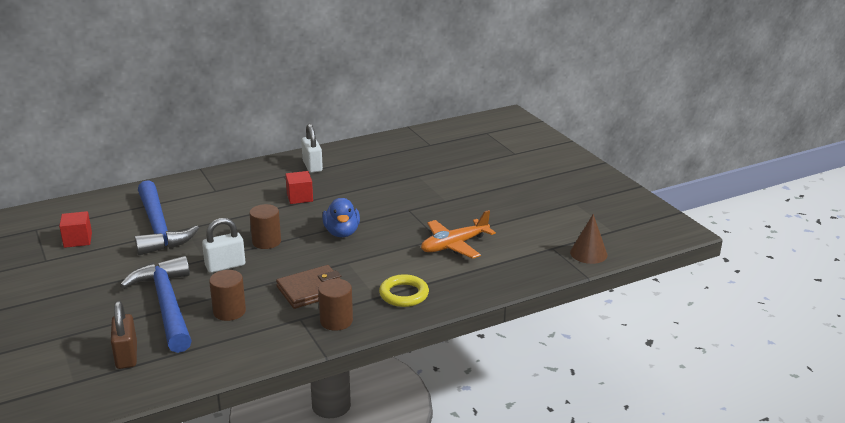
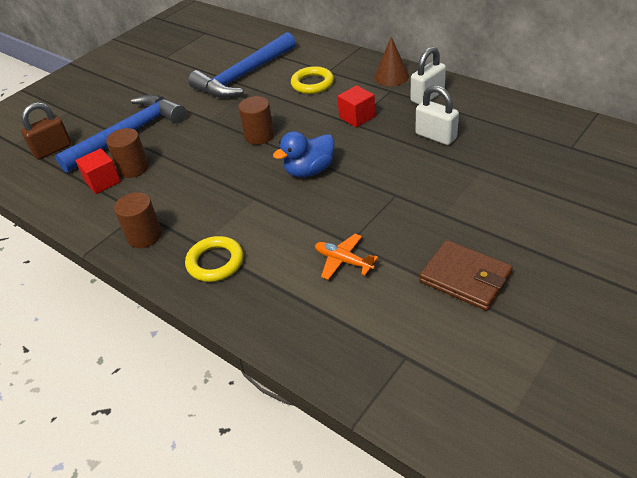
camera: 70 degrees right, 15 degrees up
red cube [59,211,92,248] -> red cube moved to [75,148,121,194]
white padlock [202,218,245,273] -> white padlock moved to [415,85,459,145]
brown wallet [276,265,341,309] -> brown wallet moved to [419,240,513,311]
orange plane [421,210,496,259] -> orange plane [315,234,378,280], size x0.64
brown cone [570,214,608,264] -> brown cone moved to [374,37,409,86]
none -> yellow ring [291,66,334,94]

